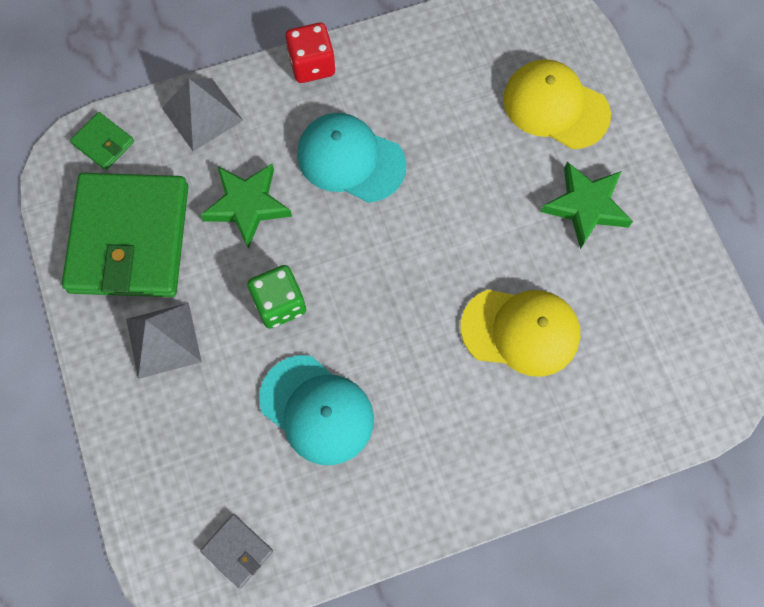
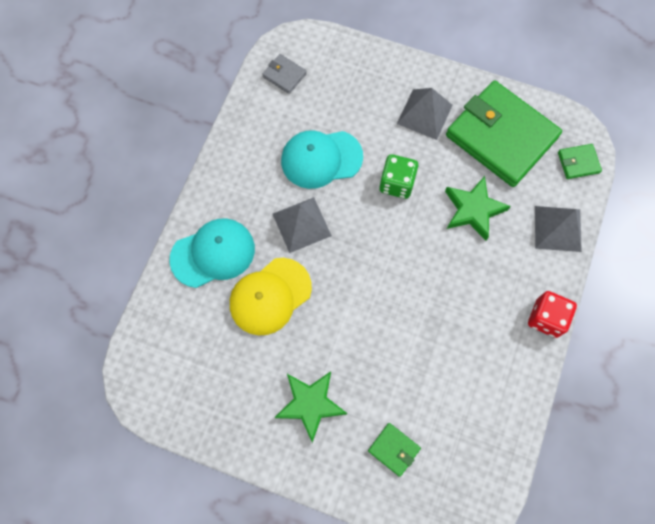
camera: 130 degrees right, 0 degrees up
grey wallet [200,514,273,588] -> grey wallet turned 45 degrees clockwise [262,54,307,94]
turquoise cap [297,113,406,203] -> turquoise cap moved to [169,219,255,288]
yellow cap [503,59,611,149] -> green wallet [368,423,421,477]
none -> grey pyramid [273,197,332,253]

